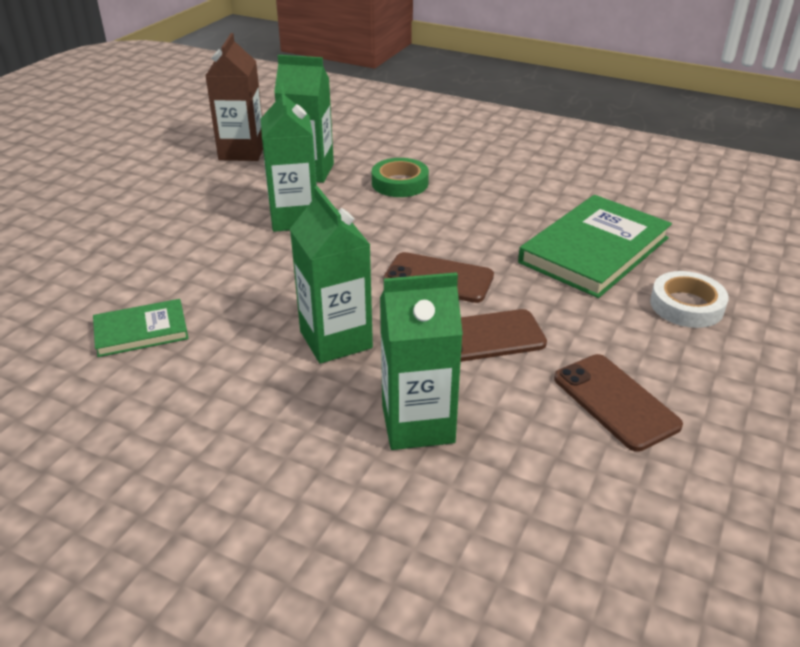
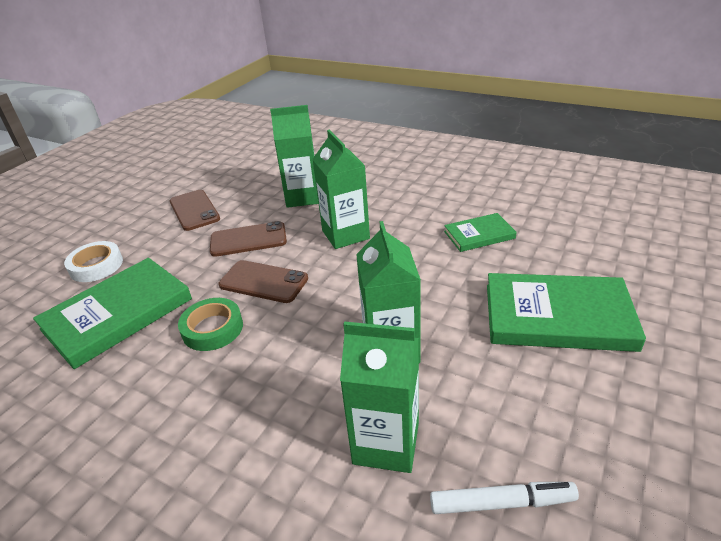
camera: 175 degrees left, 0 degrees up
brown carton [205,33,263,161] -> white marker [430,482,579,514]
green tape [372,158,429,197] -> green tape moved to [178,298,243,351]
none -> green book [487,273,646,352]

